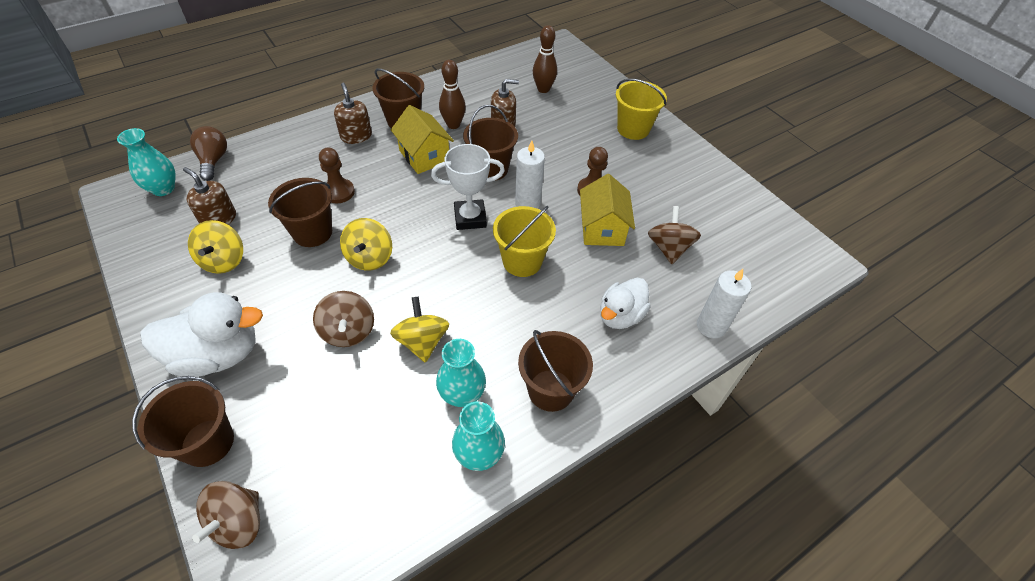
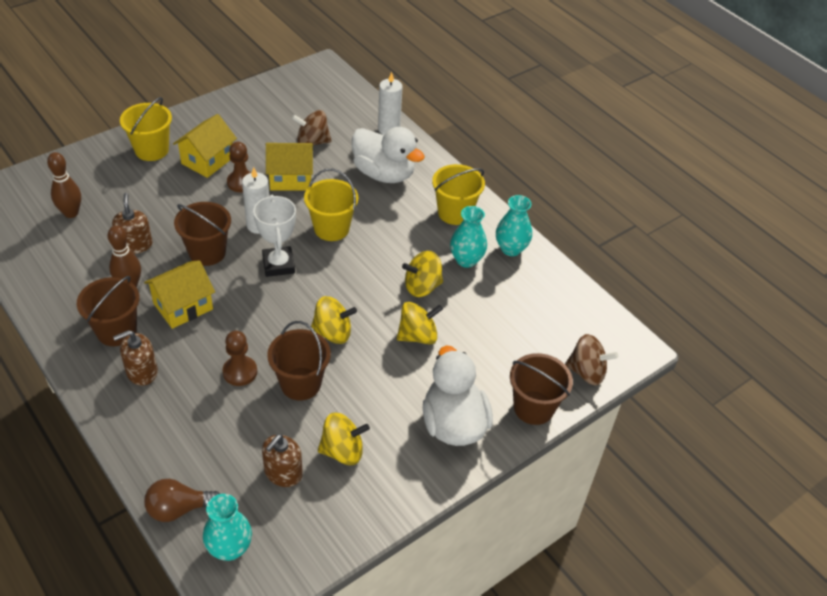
camera: 95 degrees left, 5 degrees down
brown spinning top [313,291,374,347] -> yellow spinning top [397,302,443,345]
brown bucket [518,330,593,412] -> yellow bucket [432,164,485,225]
white duck [600,278,651,329] -> white duck [352,127,425,183], size x1.52
none -> yellow house [173,114,237,178]

